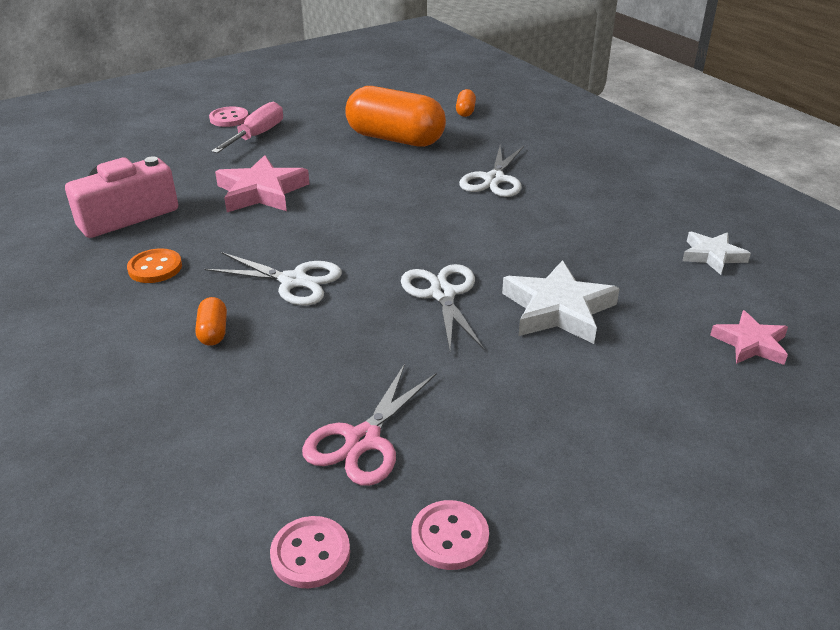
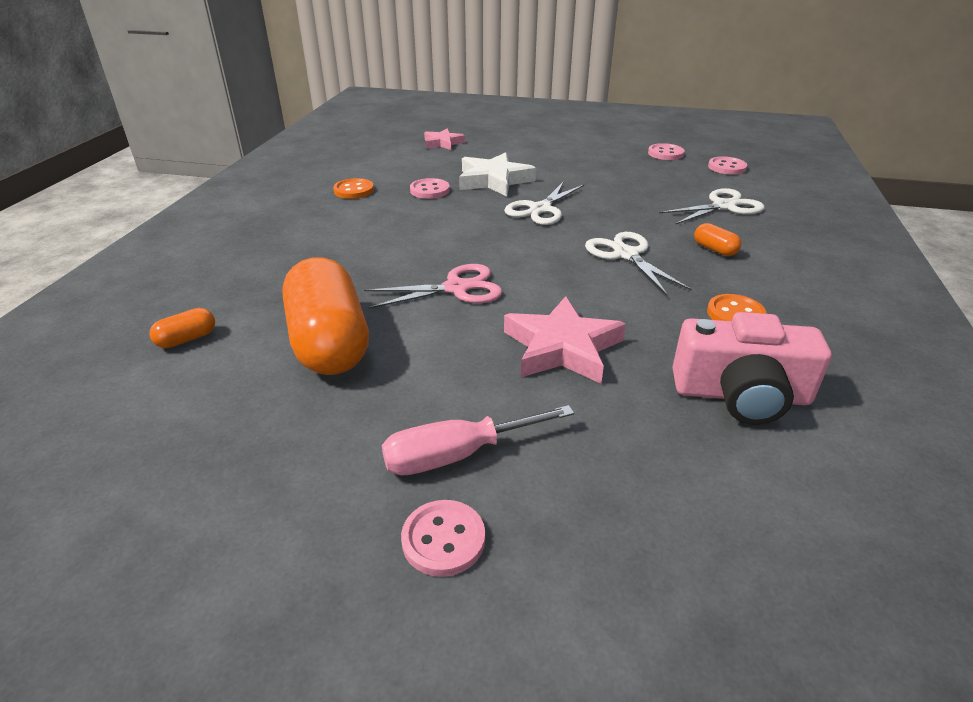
camera: 135 degrees left, 0 degrees up
orange capsule [195,297,227,346] -> orange capsule turned 75 degrees counterclockwise [694,223,742,256]
pink scissors [302,364,437,486] -> pink scissors moved to [364,264,502,309]
white scissors [459,146,524,197] -> white scissors moved to [659,188,765,224]
white star [682,232,751,275] -> none
none -> orange button [333,178,374,199]
none -> pink button [410,178,450,199]

